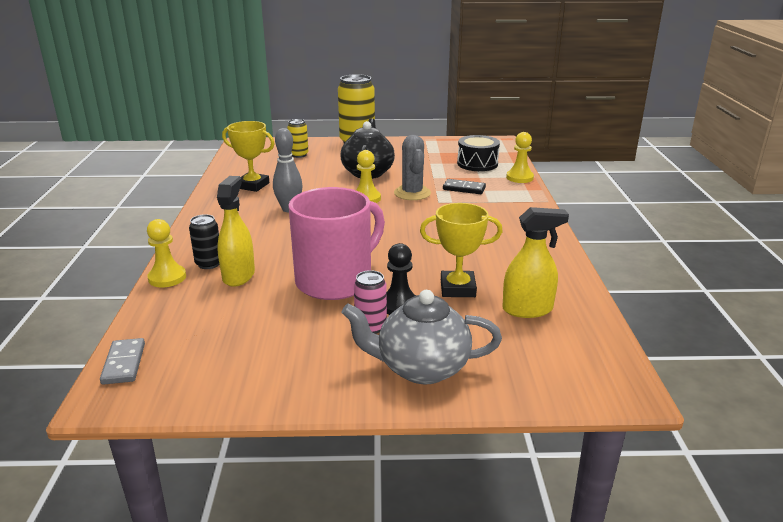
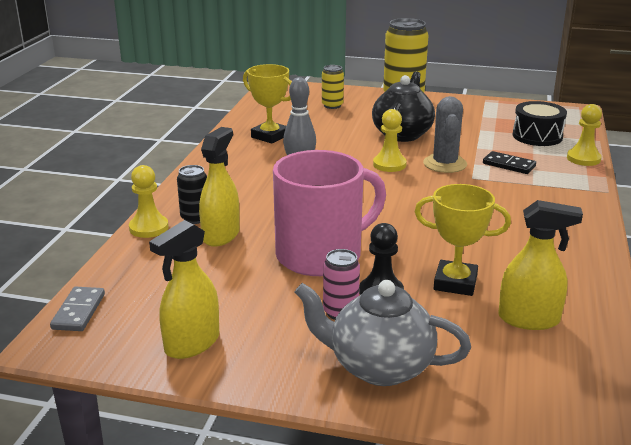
camera: 15 degrees right, 0 degrees up
none -> yellow spray bottle [149,220,219,359]

